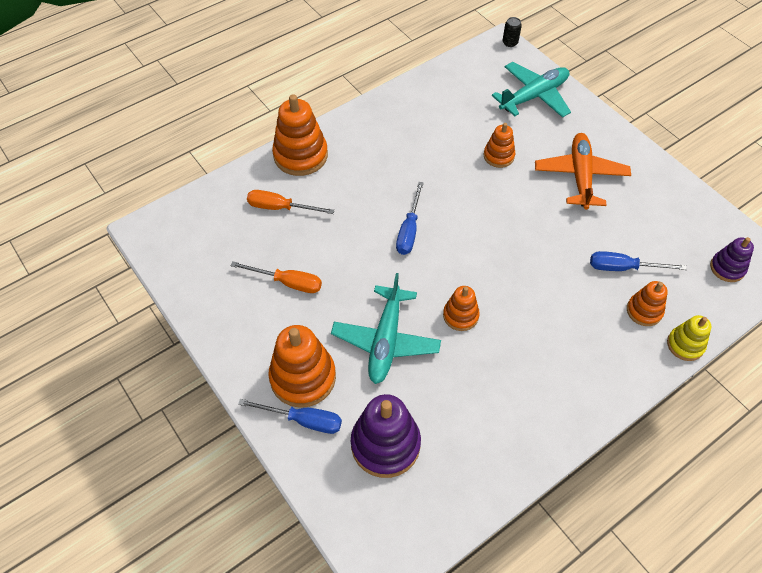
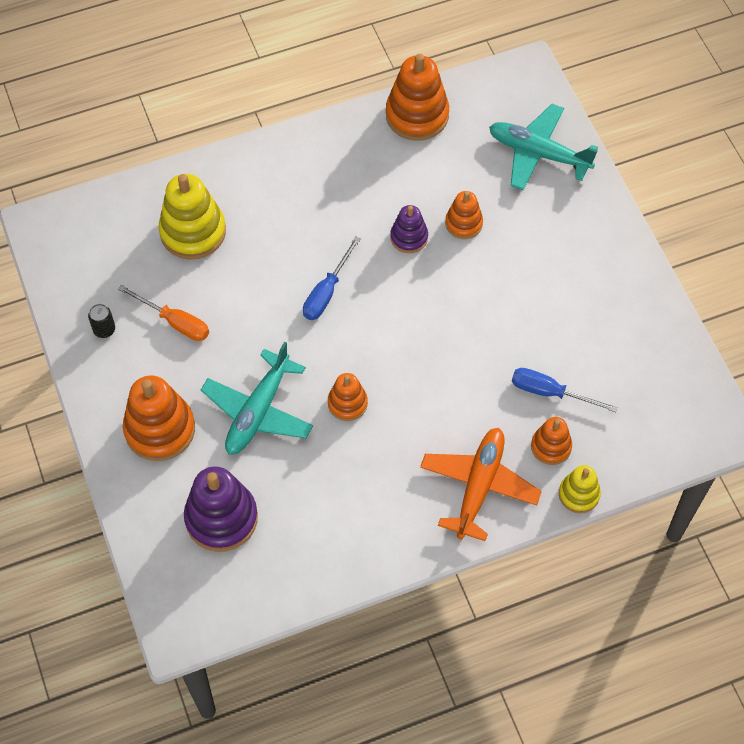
camera: 15 degrees right, 5 degrees up
blue screwdriver [238,399,342,434] -> none
orange screwdriver [247,190,335,214] -> yellow stacking toy [158,174,226,259]
orange stacking toy [272,94,328,176] -> orange stacking toy moved to [386,54,449,141]
turquoise plane [492,62,571,118] -> turquoise plane turned 135 degrees counterclockwise [489,104,598,190]
black can [502,17,522,47] -> black can moved to [88,304,115,338]
orange plane [535,133,631,210] -> orange plane moved to [420,428,542,541]
purple stacking toy [710,237,754,282] -> purple stacking toy moved to [390,205,428,253]

